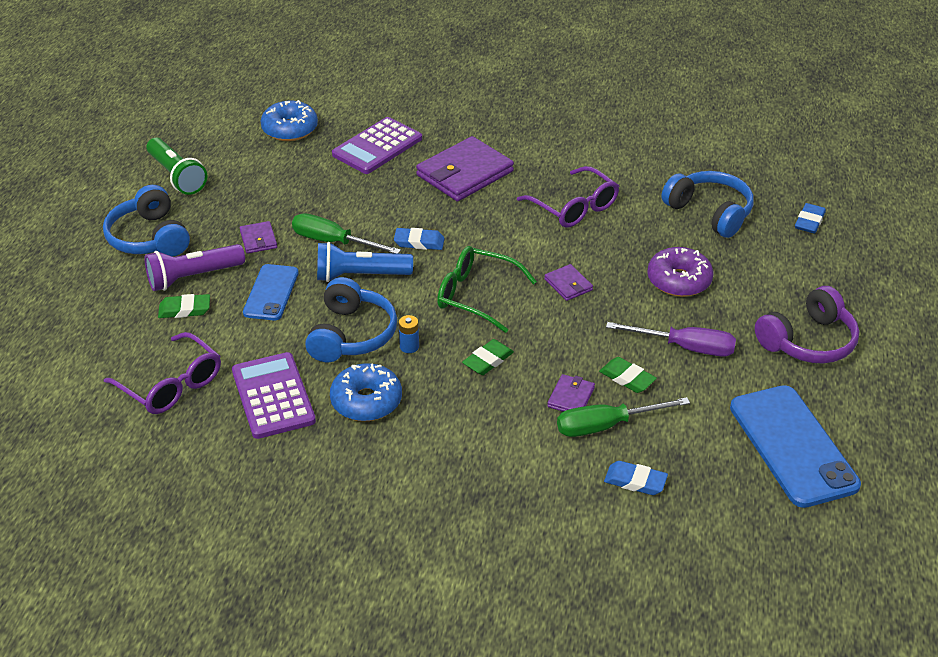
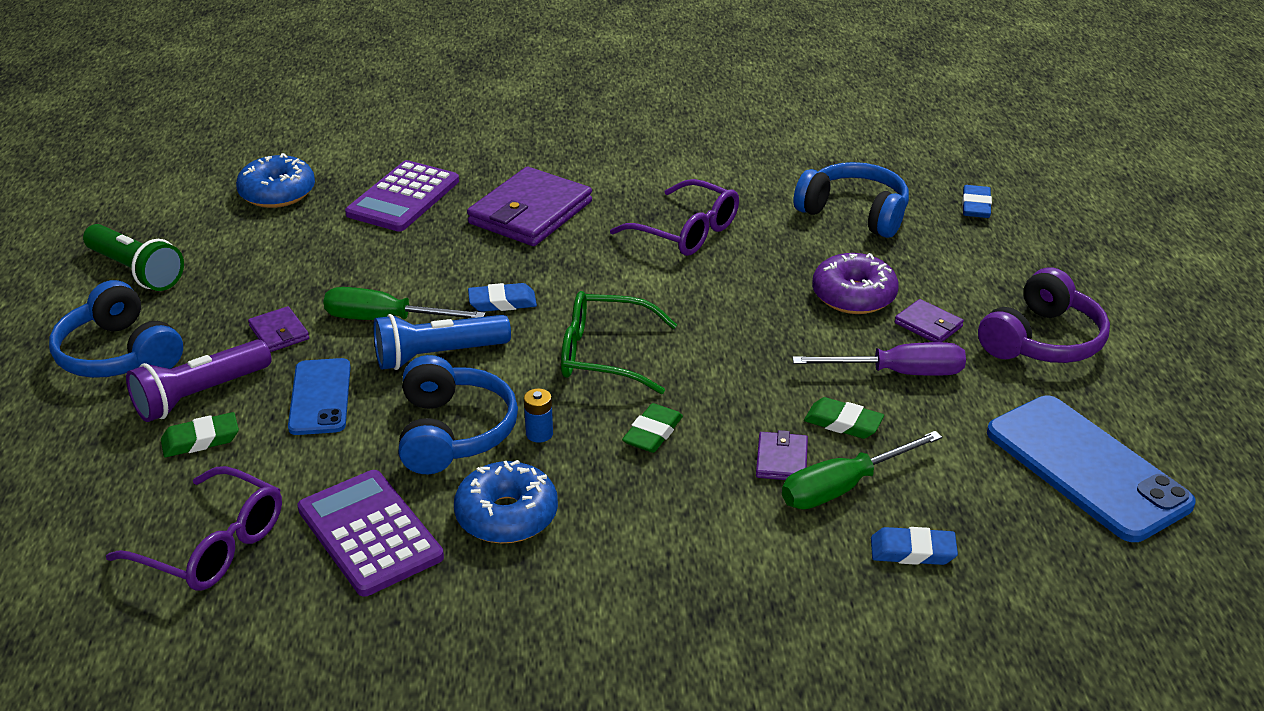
camera: 15 degrees left, 5 degrees down
purple wallet [544,264,593,301] -> purple wallet moved to [894,299,964,342]

